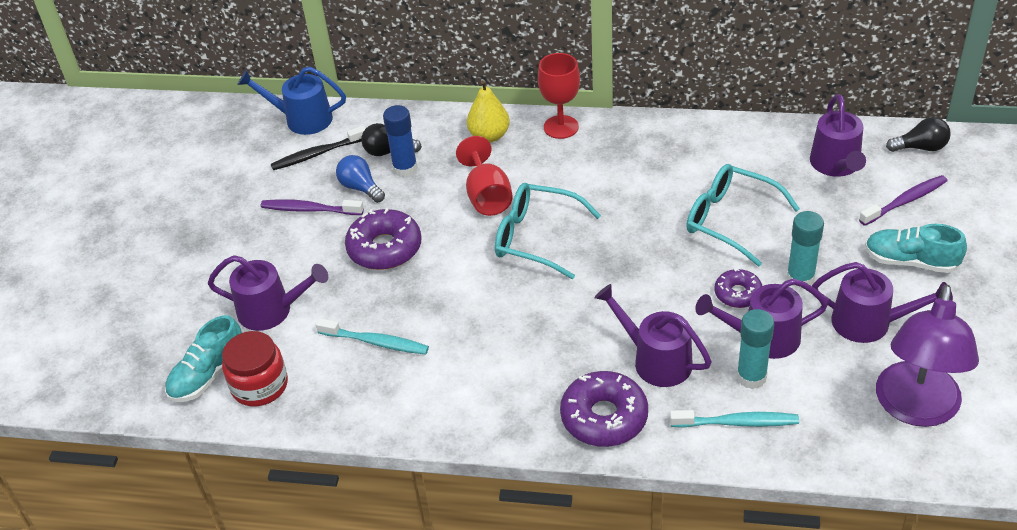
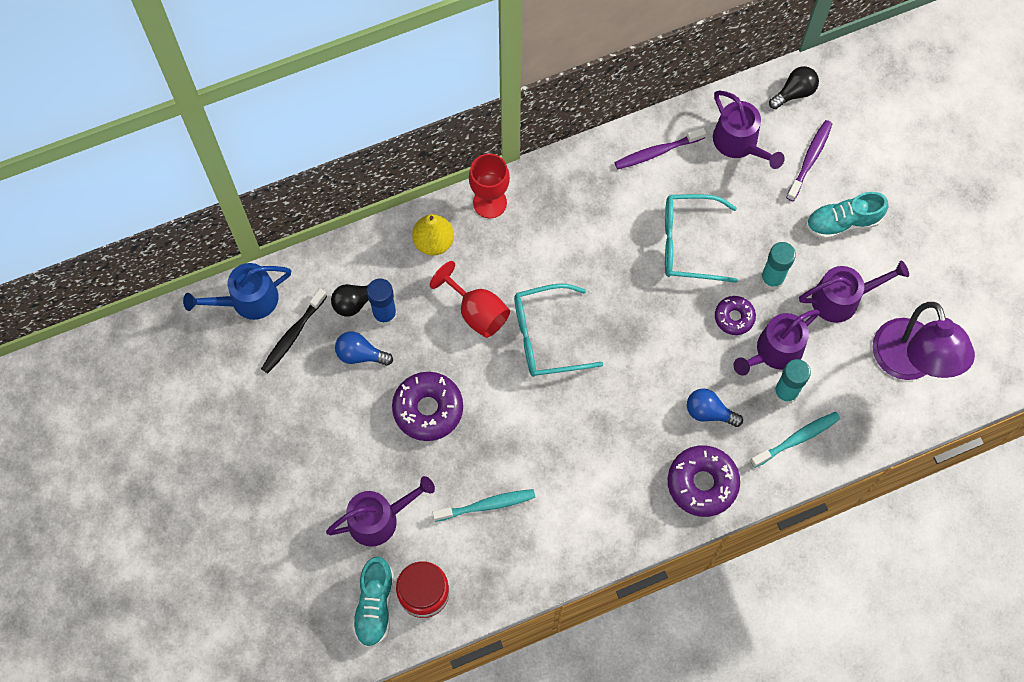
camera: 35 degrees left, 25 degrees up
purple toothbrush [261,199,364,215] -> purple toothbrush moved to [615,127,706,169]
purple watering can [594,284,712,387] -> blue light bulb [687,388,743,427]

